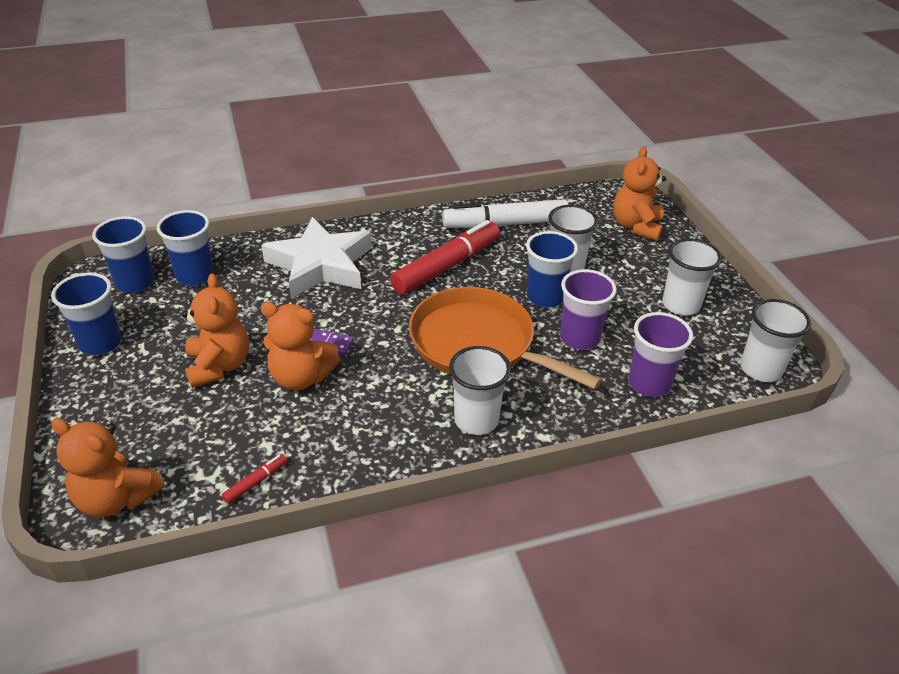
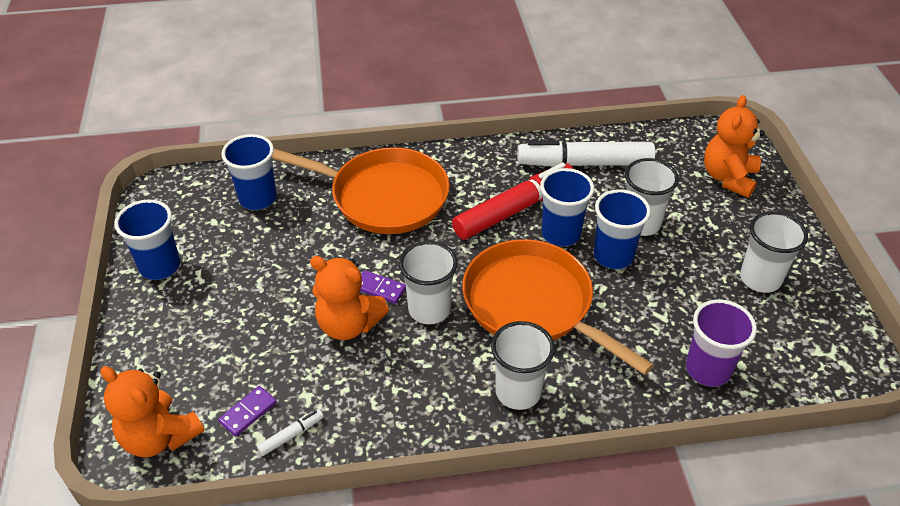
camera: 10 degrees right, 5 degrees up
blue cup [92,216,154,293] -> blue cup moved to [540,168,594,247]
orange teddy bear [182,274,249,388] -> none
red marker [222,454,287,504] -> white marker [257,409,324,456]
white star [261,217,371,298] -> orange pan [272,147,450,234]
purple cup [560,269,617,350] -> none
white cup [740,299,811,382] -> white cup moved to [399,241,458,324]
none -> purple domino [218,386,277,437]

